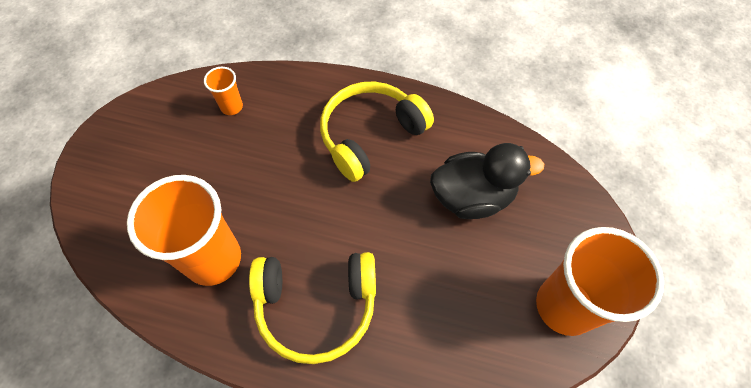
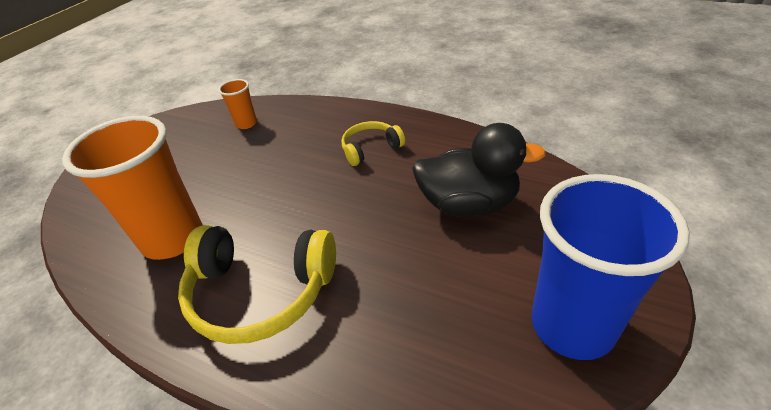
camera: 15 degrees right, 20 degrees down
yellow headphones [320,81,434,182] -> yellow headphones [341,121,405,166], size x0.55
orange cup [536,227,664,336] -> blue cup [532,174,690,360]

